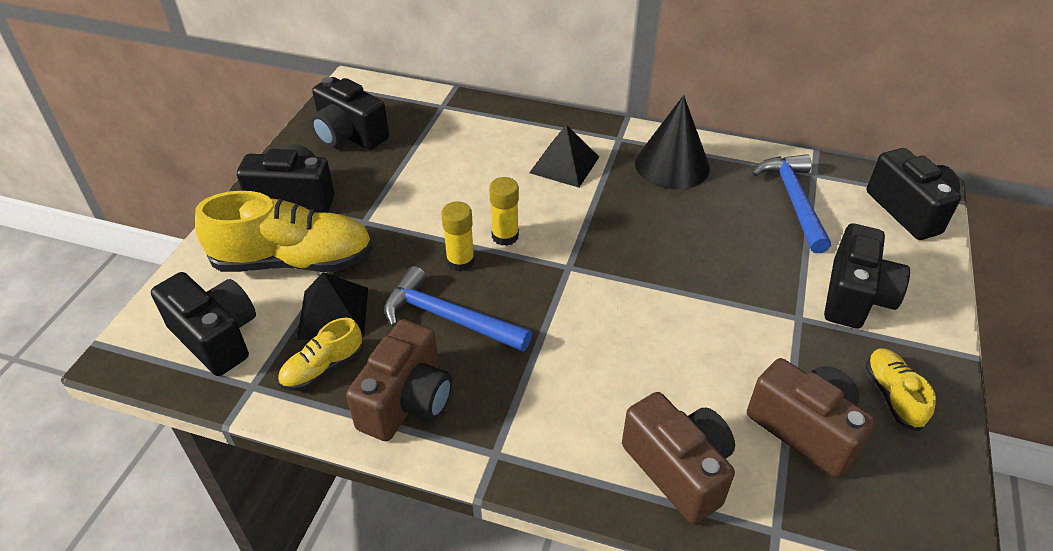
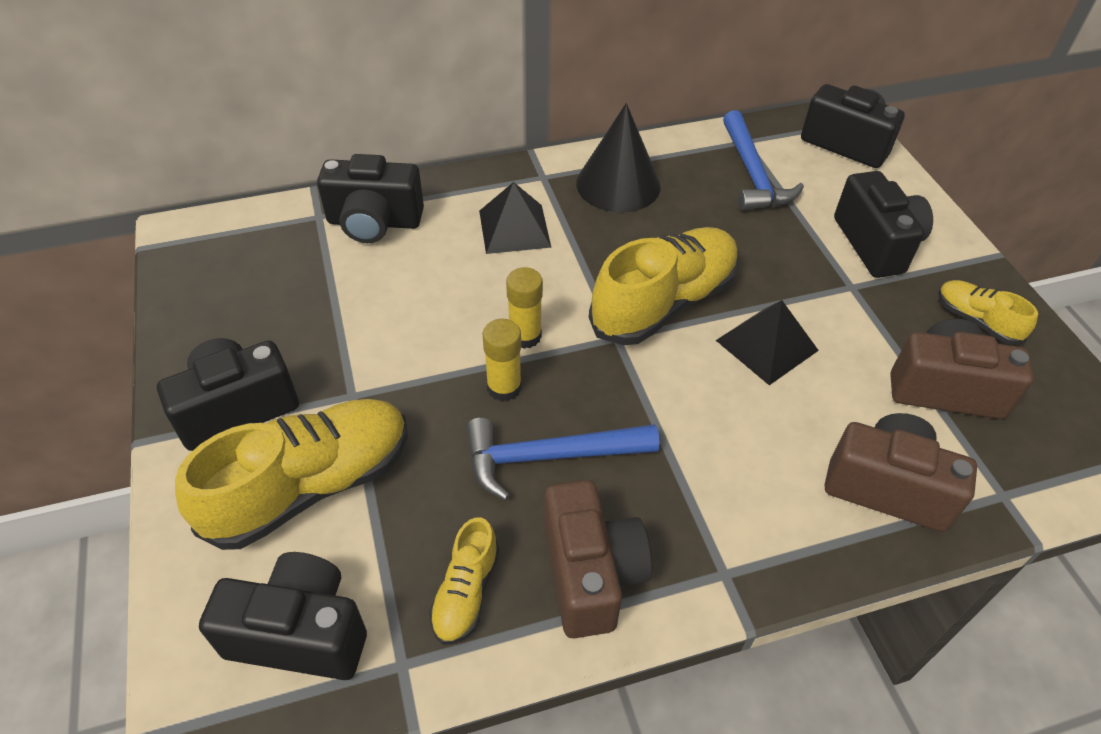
camera: 35 degrees left, 5 degrees up
black pyramid [297,272,368,340] -> black pyramid moved to [716,300,819,385]
black camera [311,77,389,150] -> black camera moved to [317,154,424,243]
blue hammer [752,154,831,253] -> blue hammer turned 150 degrees counterclockwise [723,110,804,211]
none -> yellow shoe [589,227,739,345]

